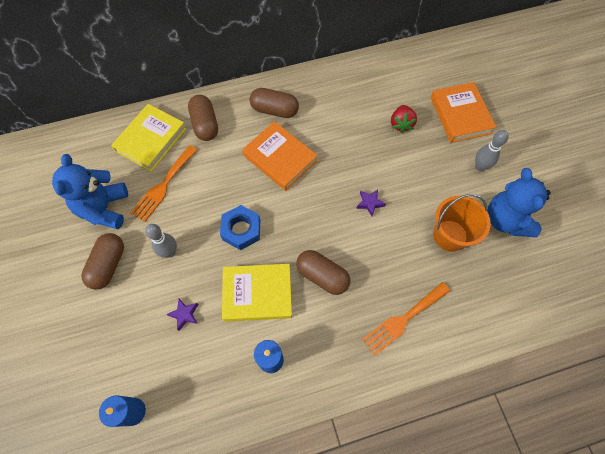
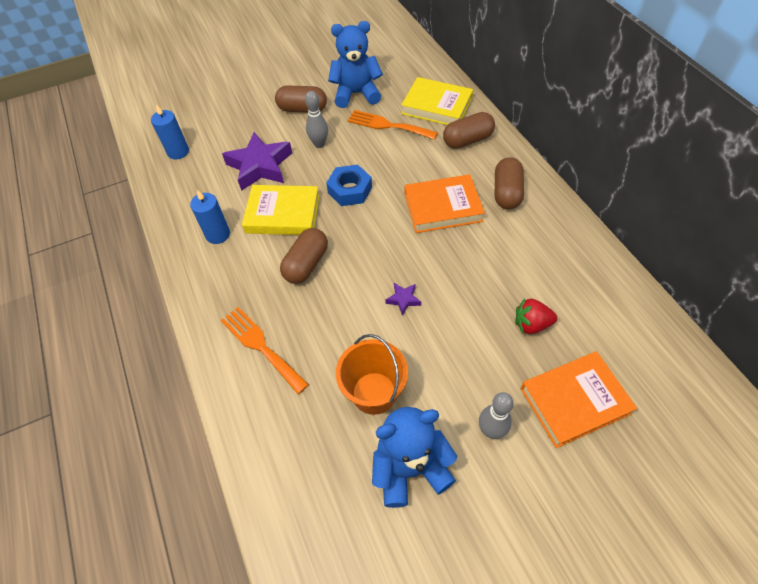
camera: 85 degrees right, 10 degrees down
purple star [166,299,199,331] -> purple star [222,132,292,191], size x2.29
yellow book [222,264,292,322] -> yellow book turned 75 degrees counterclockwise [242,185,320,235]
orange book [242,121,318,191] -> orange book turned 45 degrees clockwise [405,174,485,233]

